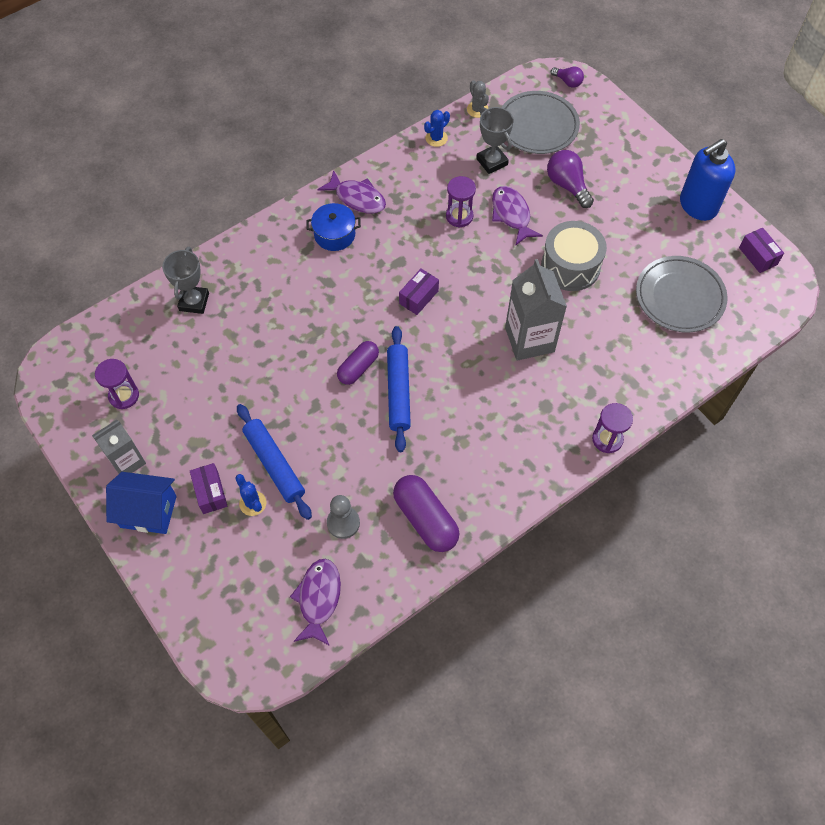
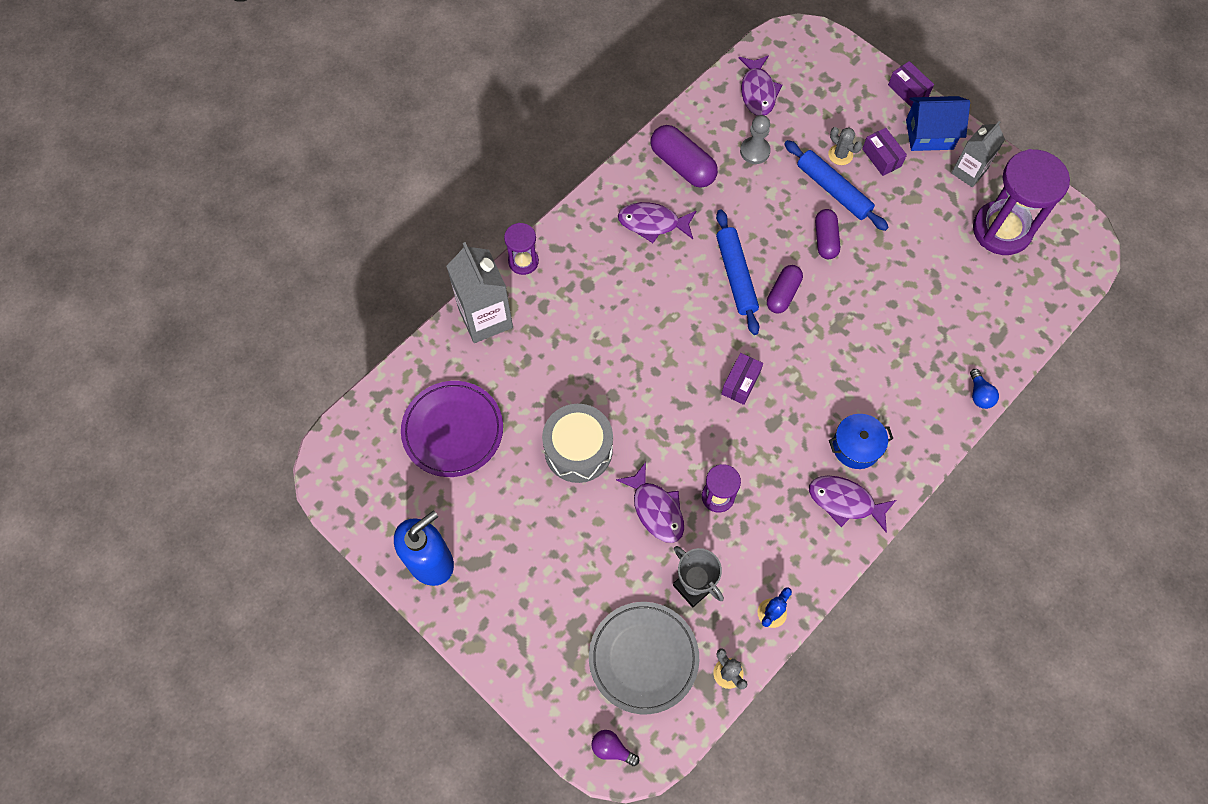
camera: 170 degrees right, 5 degrees up
purple hourglass [95,359,139,409] -> purple hourglass [973,149,1070,255], size x1.97
grey trophy [162,247,209,314] -> none
blue cactus [235,474,267,516] -> grey cactus [828,127,862,165]
grey carton [505,259,567,361] -> grey carton moved to [446,242,513,343]
purple light bulb [547,150,594,208] -> none
grey plate [636,256,727,332] -> purple plate [401,381,503,477]
purple box [739,228,784,273] -> purple box moved to [888,61,934,107]
none -> purple fish [618,202,696,243]
none -> purple capsule [815,209,840,259]
none -> blue light bulb [970,369,999,409]

